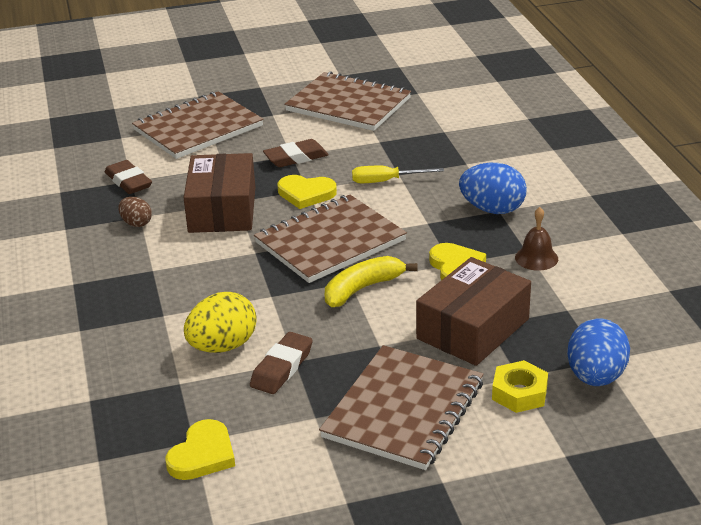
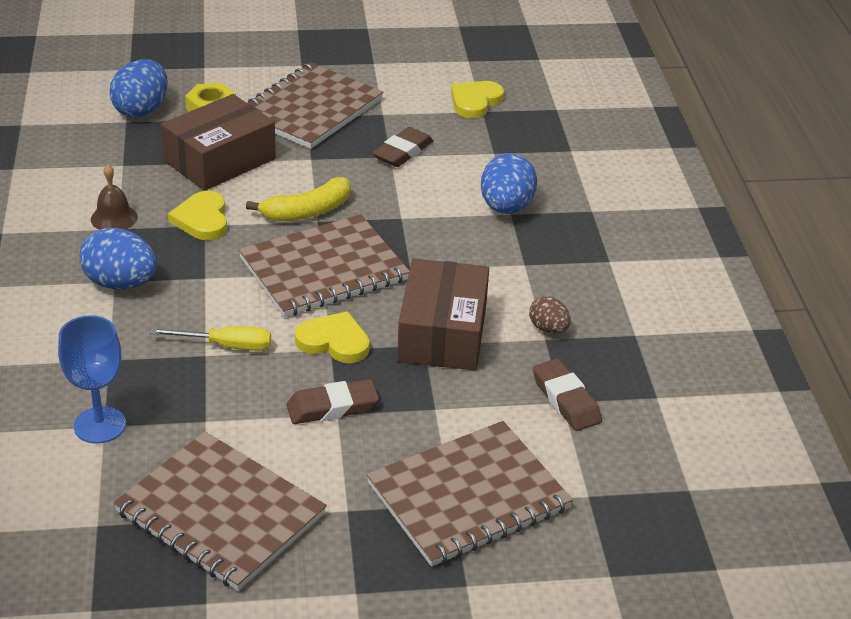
camera: 175 degrees left, 5 degrees up
yellow egg [184,292,257,353] -> none
none -> blue goblet [58,315,126,444]
none -> blue egg [481,153,537,214]

